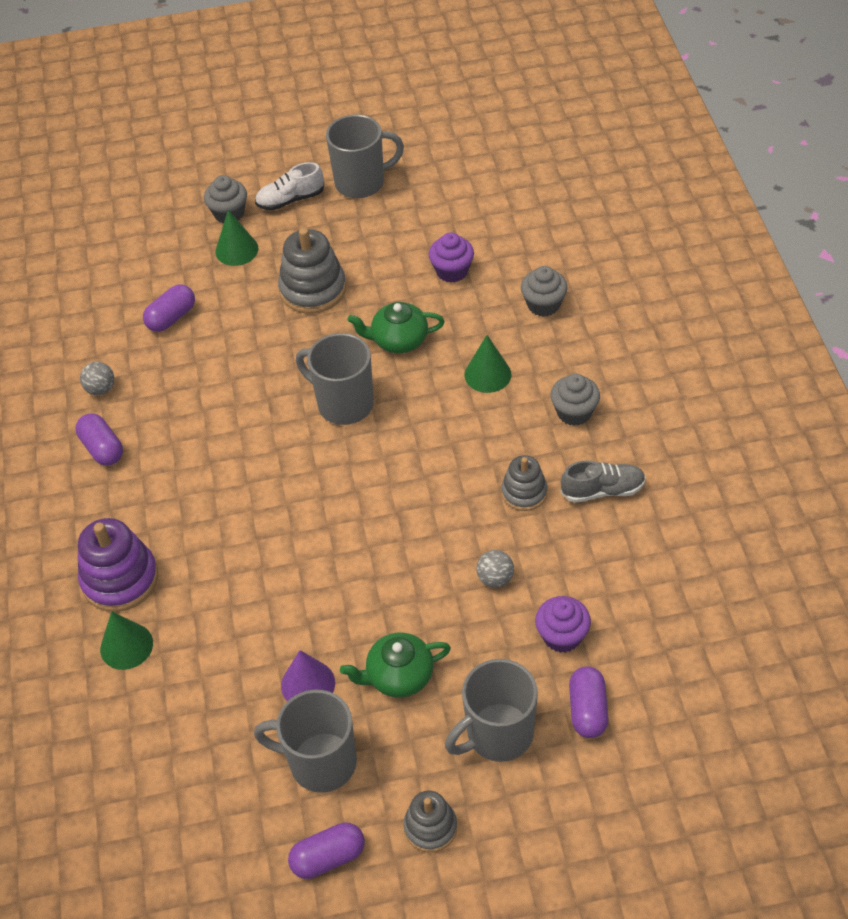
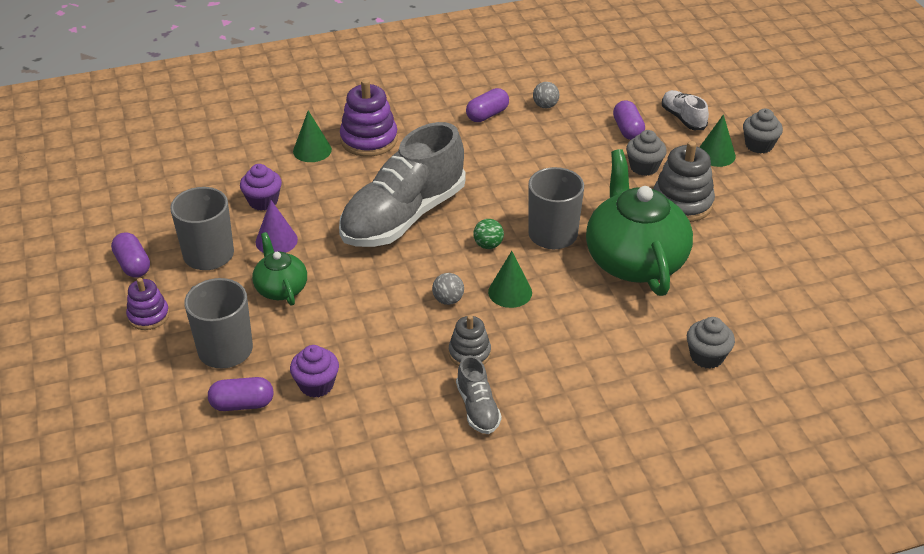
camera: 80 degrees right, 10 degrees down
purple capsule [143,284,195,332] -> purple capsule turned 45 degrees clockwise [613,100,645,140]
white shoe [255,162,324,210] -> white shoe moved to [662,90,709,130]
grey mug [326,115,404,198] -> none
green teapot [348,302,445,353] -> green teapot [586,149,693,296], size x1.97
grey stacking toy [403,791,457,852] -> purple stacking toy [126,278,169,330]
purple cupcake [429,233,474,283] -> purple cupcake moved to [240,164,282,211]
green cone [465,335,511,393] -> green cone moved to [488,251,532,308]
grey ball [476,550,514,588] -> grey ball moved to [432,273,464,305]
grey cupcake [550,374,600,426] -> grey cupcake moved to [626,130,667,176]
none -> grey shoe [339,122,466,247]
none -> green ball [473,219,504,249]

